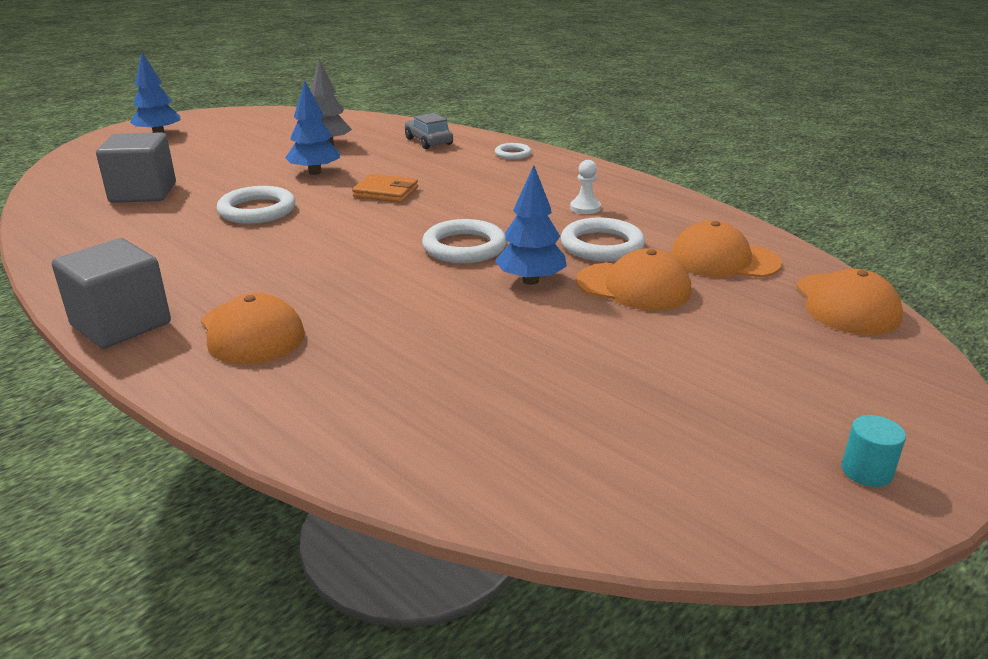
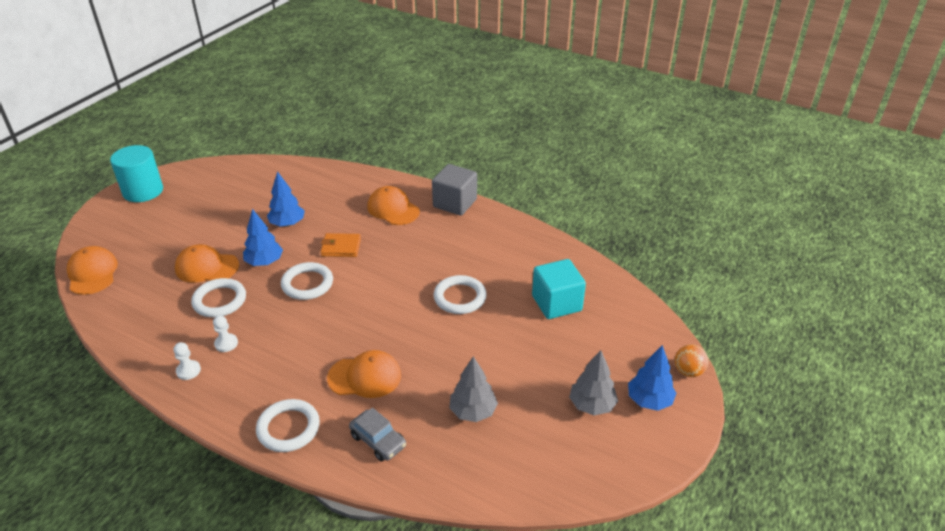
camera: 165 degrees right, 10 degrees up
grey cube [96,132,176,203] -> turquoise cube [532,259,586,319]
blue tree [285,80,340,175] -> blue tree moved to [267,171,305,227]
orange wallet [352,174,418,203] -> orange wallet moved to [321,233,361,257]
white ring [495,143,531,159] -> white ring [256,399,320,452], size x1.77
orange cap [670,221,782,278] -> orange cap moved to [327,350,401,398]
turquoise cylinder [841,415,906,487] -> turquoise cylinder [110,145,163,202], size x2.33
none -> white pawn [173,342,201,380]
none -> grey tree [569,350,618,416]
none -> orange ball [675,344,708,377]

